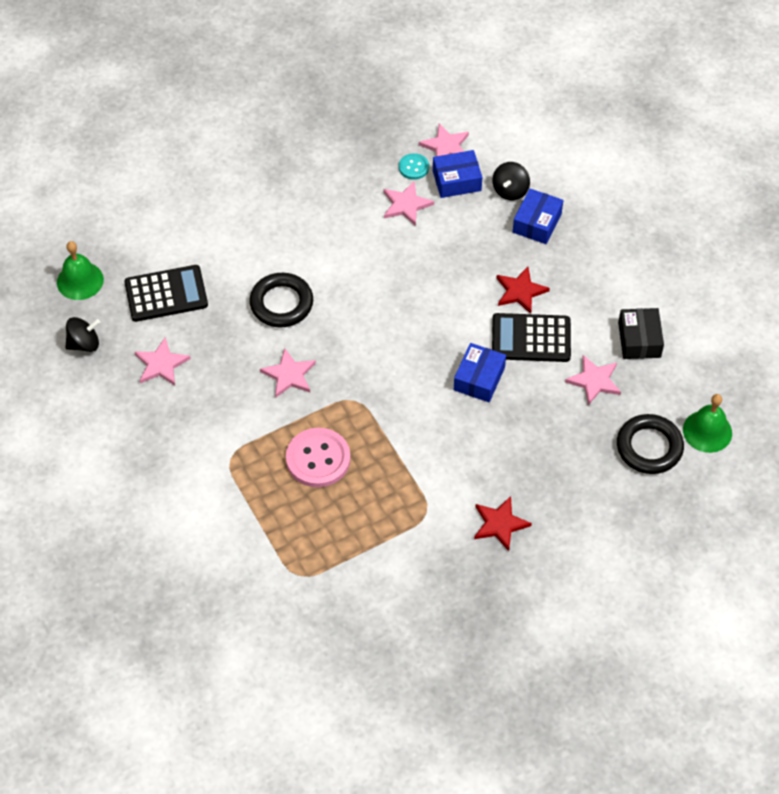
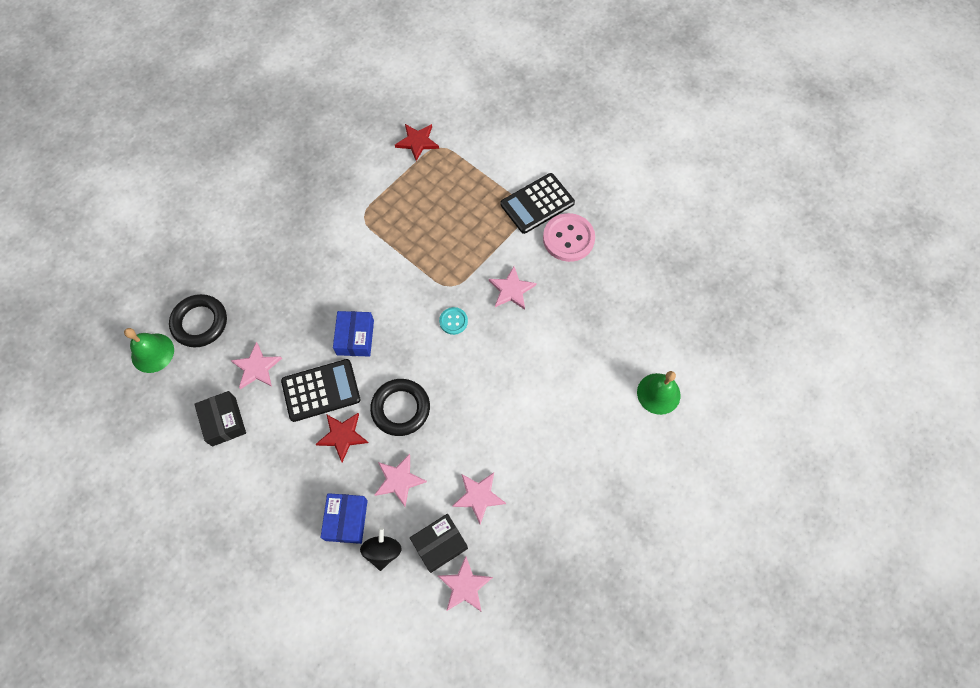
camera: 160 degrees right, 10 degrees up
green bell [57,241,104,300] -> green bell moved to [637,371,680,415]
black spinning top [65,317,100,352] -> none
black calculator [124,265,208,322] -> black calculator moved to [500,173,575,234]
pink star [135,337,191,386] -> pink star moved to [374,454,427,507]
black ring [249,273,313,327] -> black ring moved to [370,379,430,436]
pink button [286,428,350,487] -> pink button moved to [543,213,595,262]
turquoise button [399,153,429,180] -> turquoise button moved to [439,307,468,335]
blue box [433,150,482,198] -> black box [410,514,468,573]
red star [474,496,532,551] -> red star moved to [395,124,439,161]

